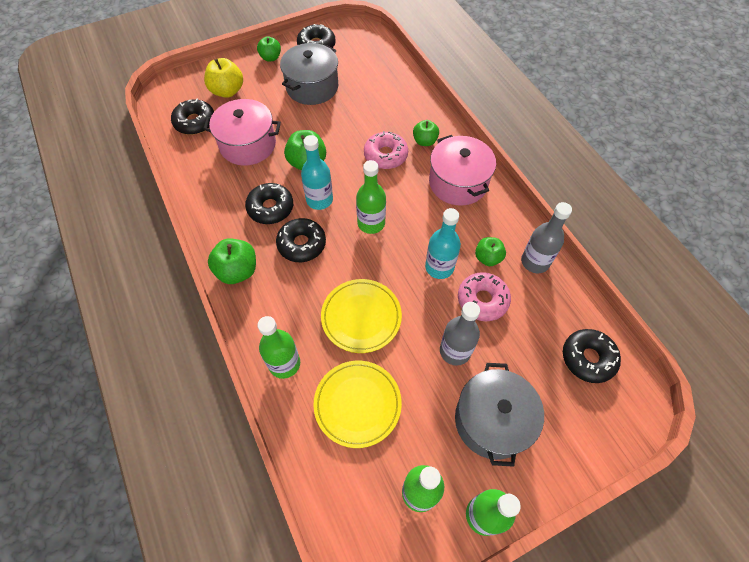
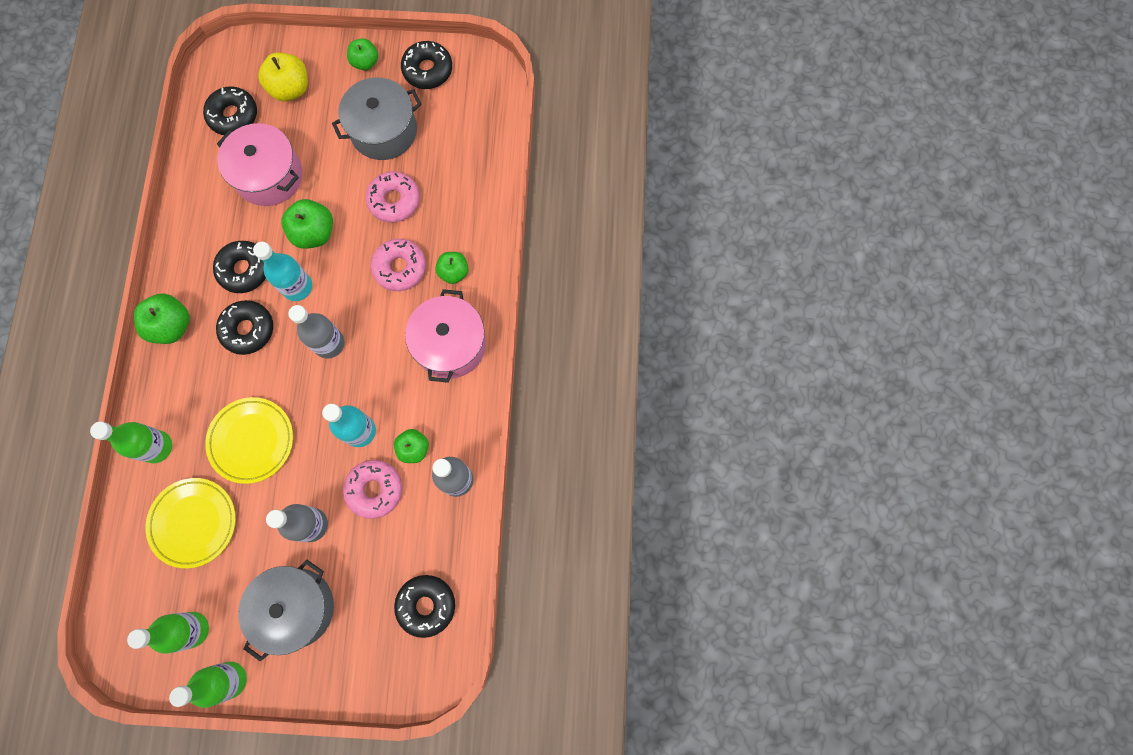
camera: 30 degrees right, 15 degrees up
green bottle [356,160,386,234] -> grey bottle [288,305,345,359]
none -> pink donut [366,172,420,223]

